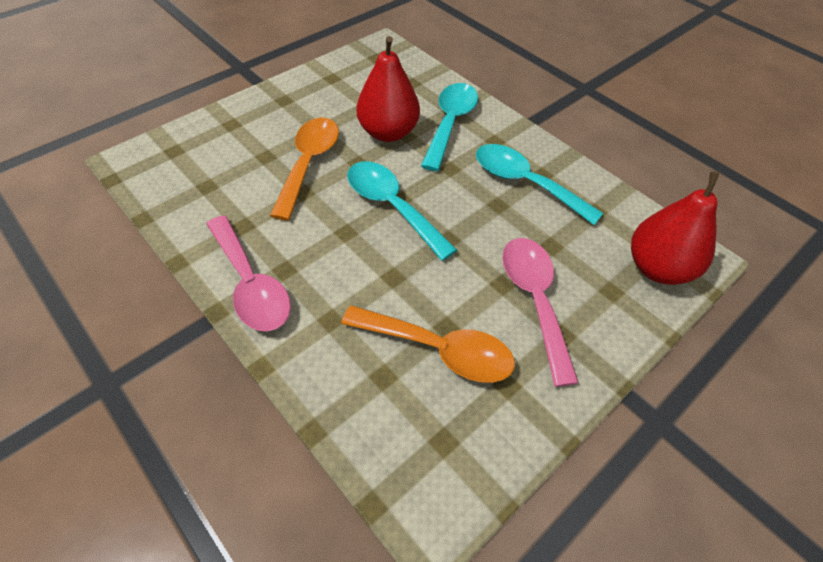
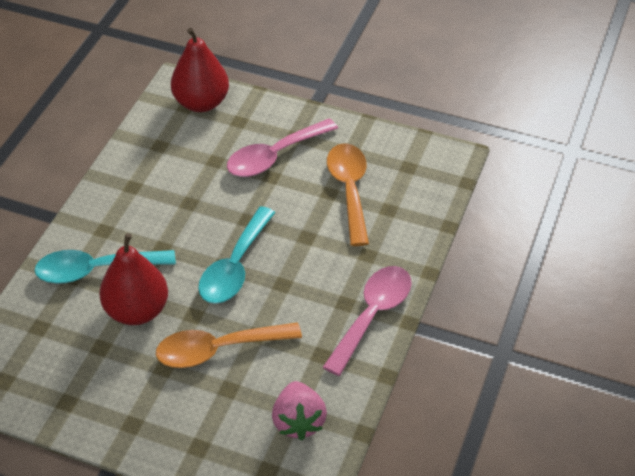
camera: 115 degrees left, 5 degrees down
turquoise spoon [476,144,604,225] -> none
none -> pink strawberry [272,381,327,441]

